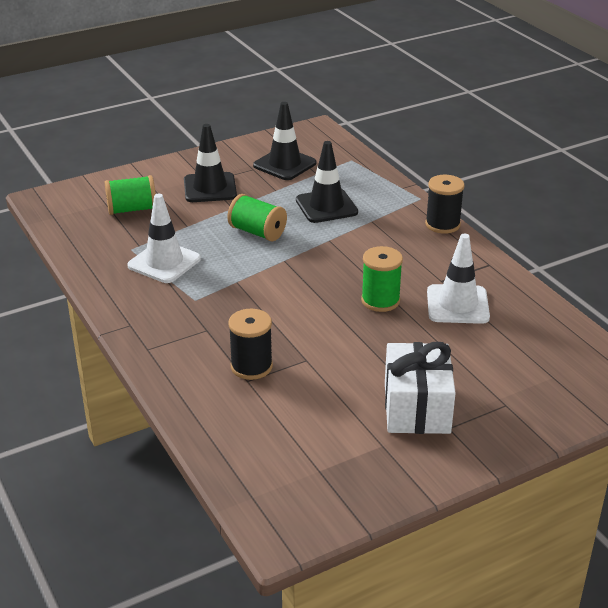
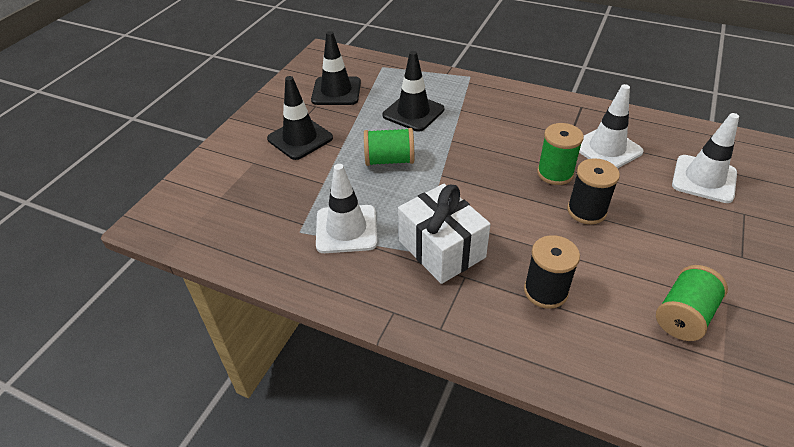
camera: 35 degrees left, 10 degrees up
green spool [105,175,156,215] -> green spool moved to [656,265,728,341]
white gift [385,342,456,434] -> white gift moved to [398,184,491,284]
black spool [425,175,465,234] -> black spool moved to [567,158,620,224]
none -> white traffic cone [672,113,739,203]

